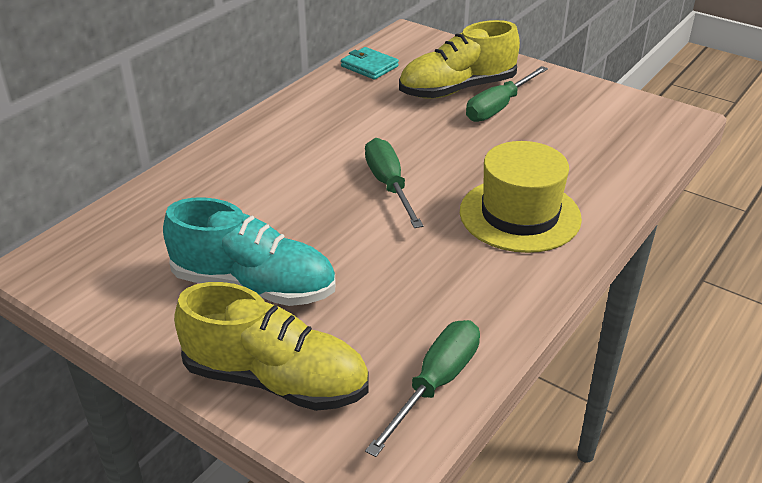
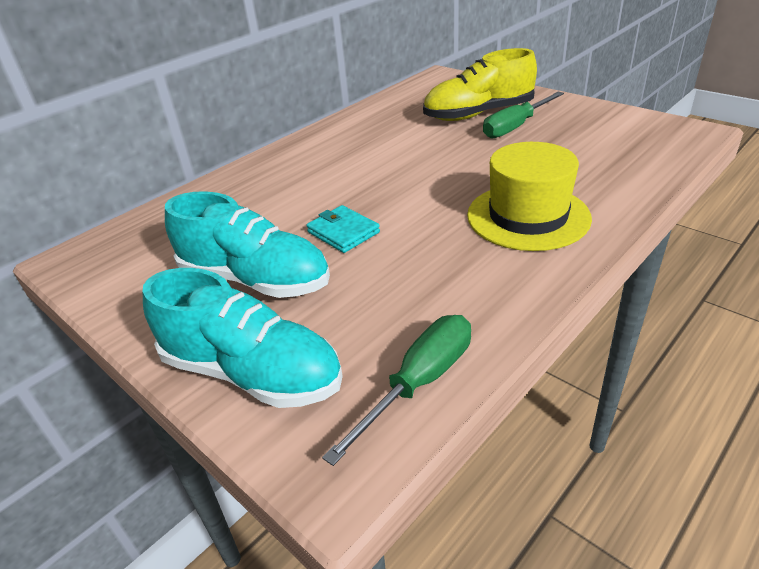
camera: 10 degrees right, 0 degrees up
yellow shoe [174,282,369,411] -> turquoise shoe [142,268,343,408]
turquoise wallet [341,47,399,80] -> turquoise wallet moved to [306,205,380,253]
green screwdriver [365,138,423,228] -> none

